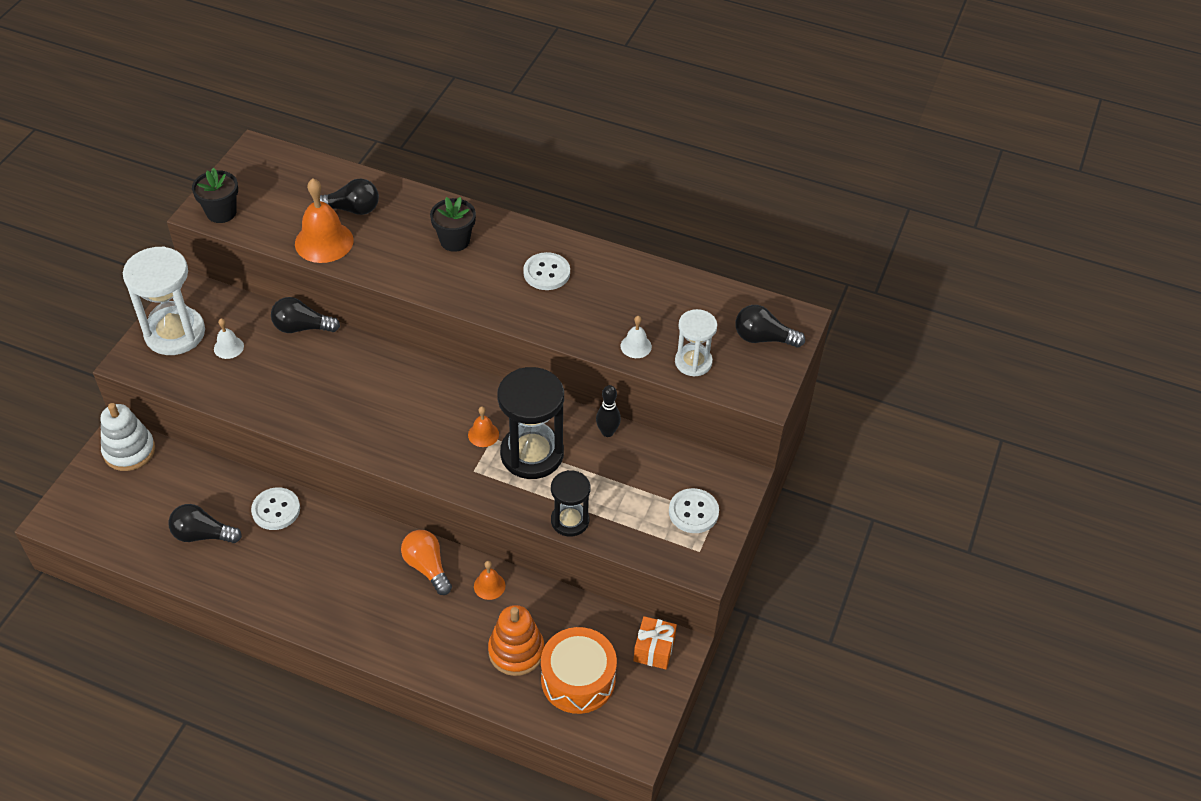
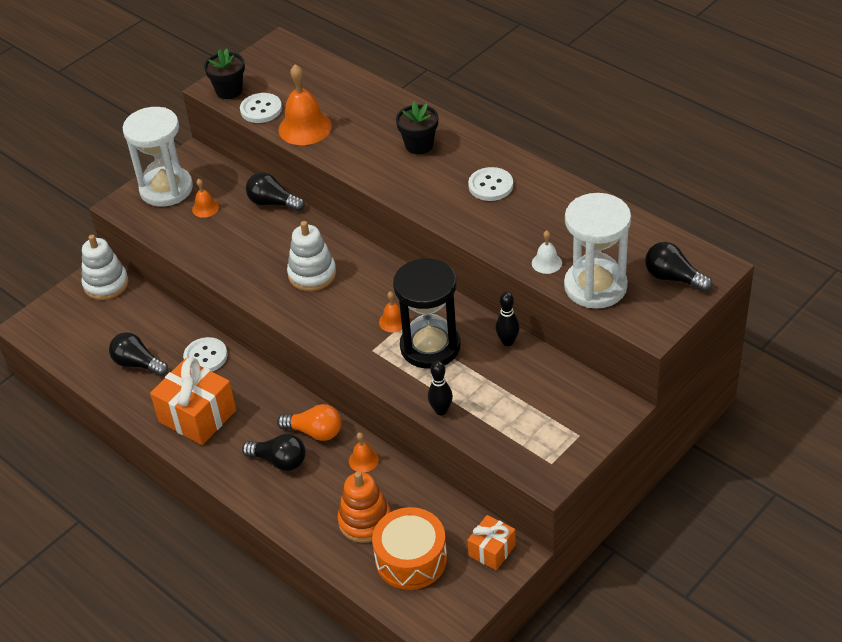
camera: 25 degrees right, 5 degrees down
white bell [214,318,244,359] -> orange bell [192,179,219,218]
black light bulb [313,179,379,215] -> black light bulb moved to [242,434,306,471]
orange light bulb [401,530,452,595] -> orange light bulb turned 120 degrees clockwise [277,404,341,441]
black hourglass [551,470,590,537] -> black bowling pin [428,361,453,415]
white button [669,488,719,533] -> white button moved to [240,93,282,123]
white hourglass [675,309,717,377] -> white hourglass [564,193,631,309], size x1.70
none -> orange gift [150,357,236,445]
none -> white stacking toy [287,221,336,291]

